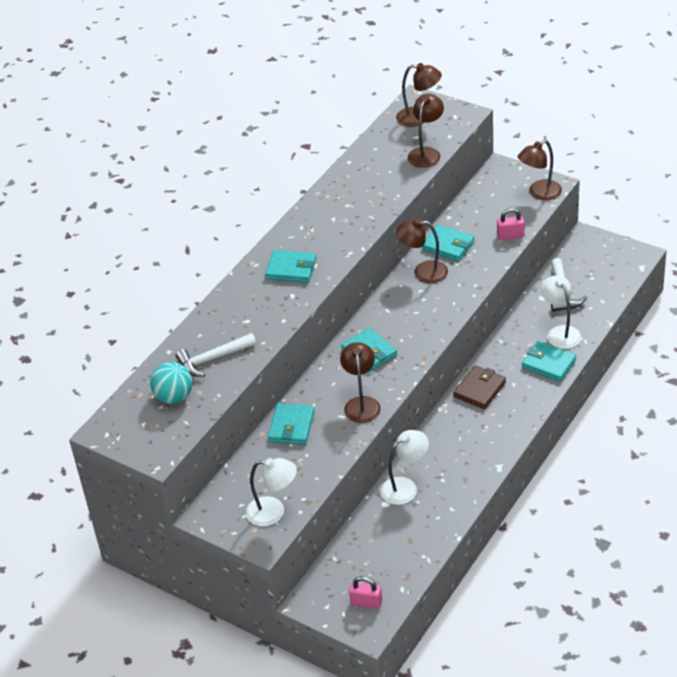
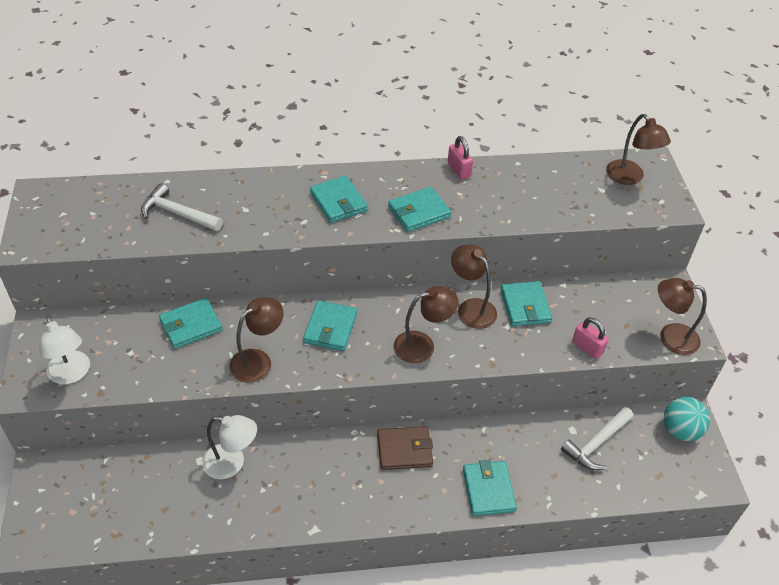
camera: 45 degrees right, 5 degrees up
turquoise ball [150,362,192,404] -> turquoise ball moved to [664,397,710,441]
pink padlock [349,576,382,609] -> pink padlock moved to [448,136,473,179]
brown lamp [408,94,444,168] -> brown lamp moved to [394,286,458,363]
white lamp [541,275,581,349] -> none
none -> turquoise wallet [388,187,451,232]

